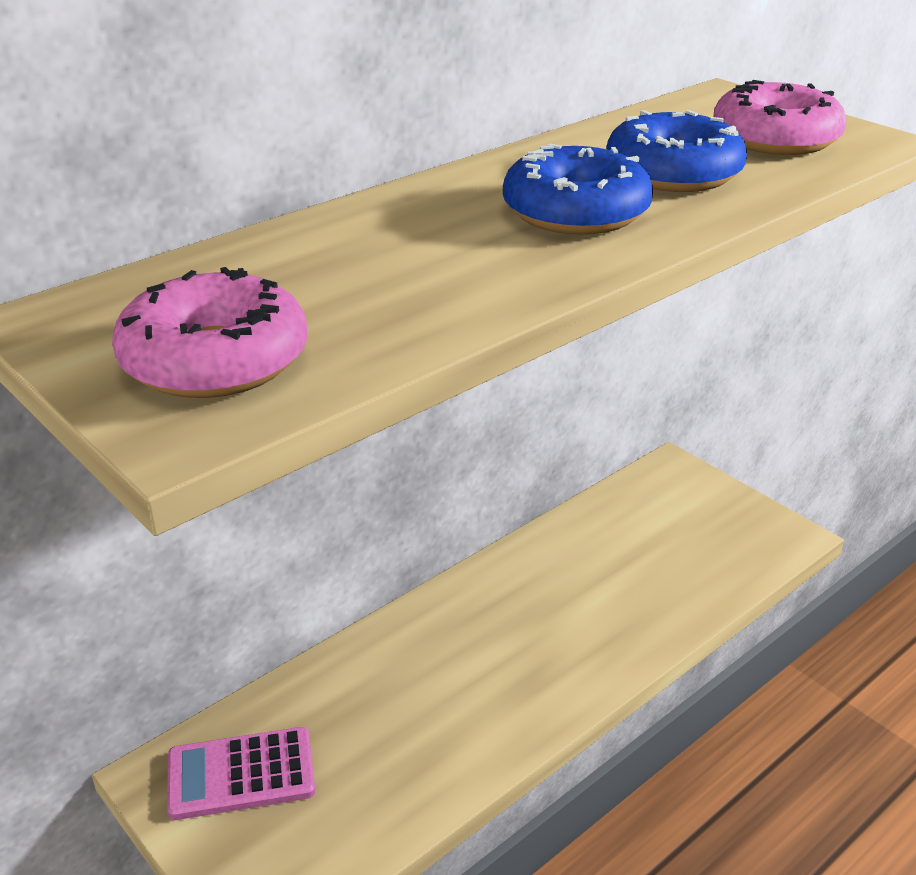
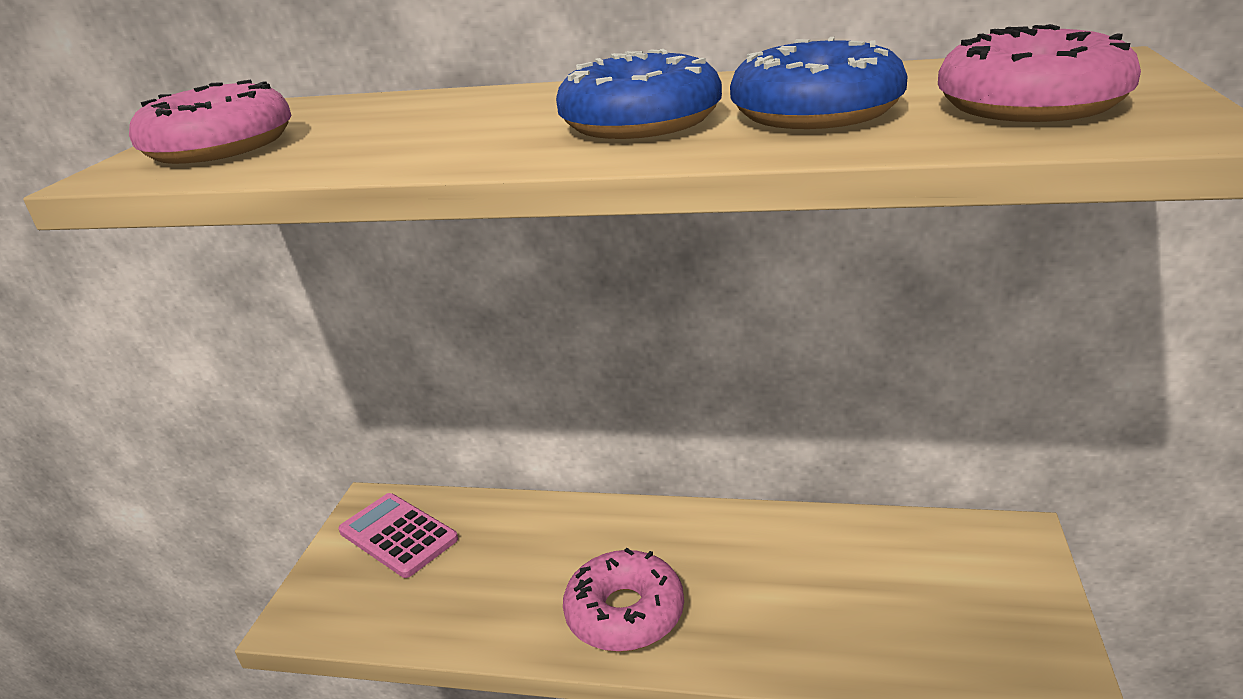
camera: 55 degrees right, 5 degrees down
none -> pink donut [563,548,684,652]

